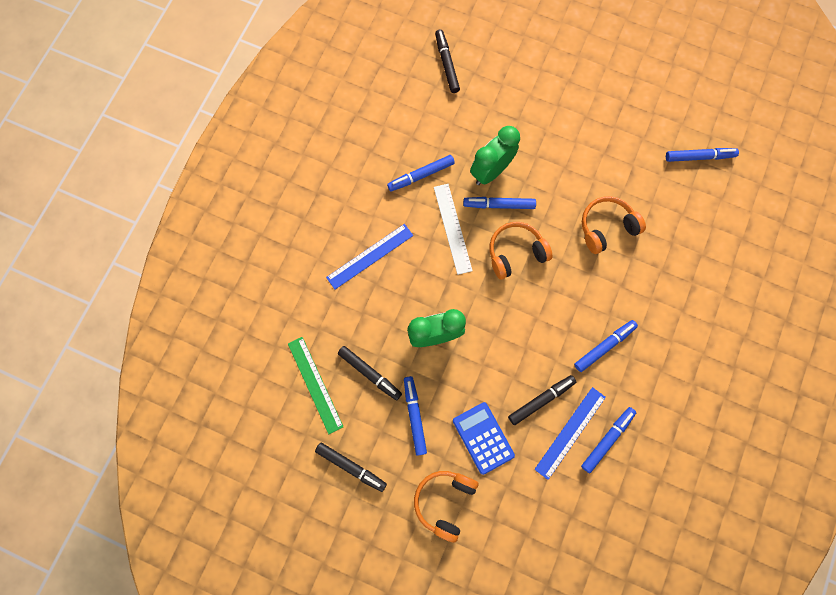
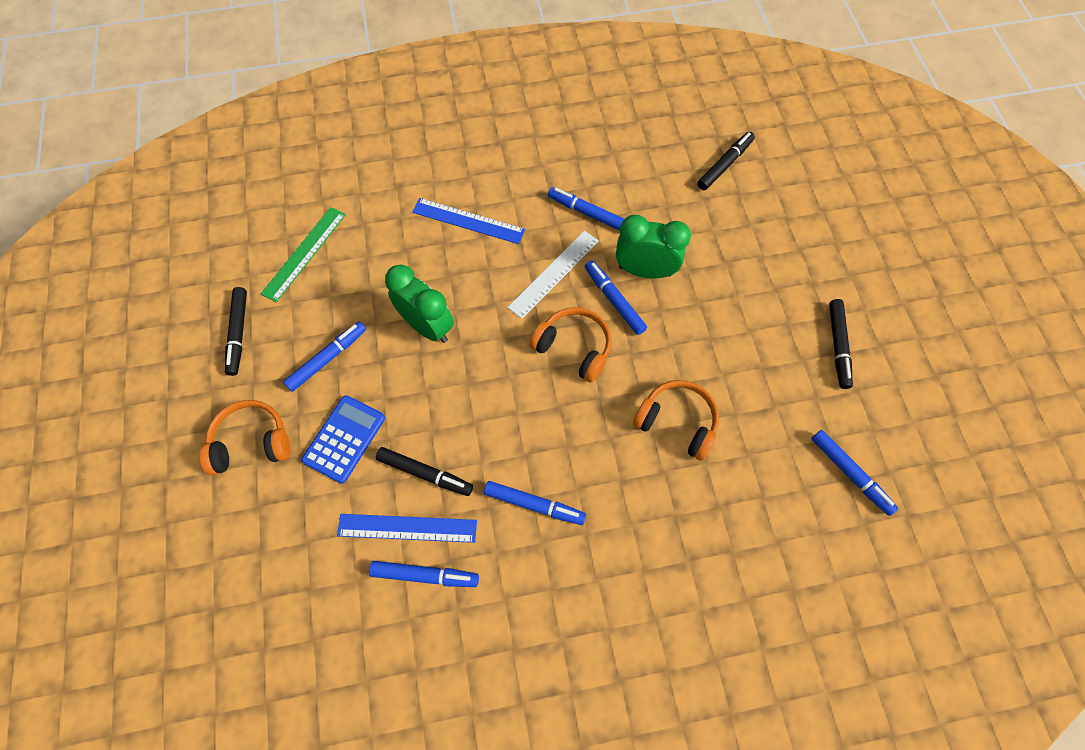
camera: 55 degrees right, 10 degrees down
black marker [338,346,402,401] -> black marker moved to [829,299,853,389]

